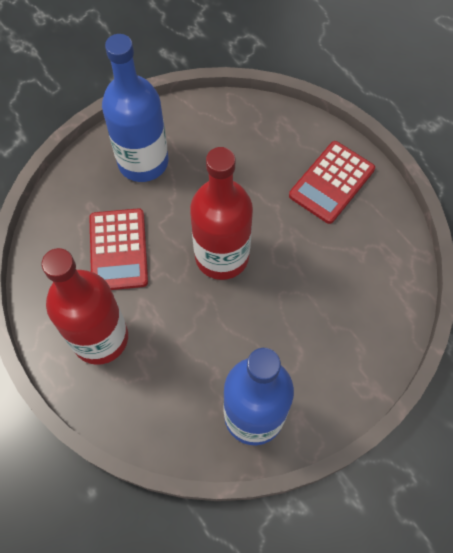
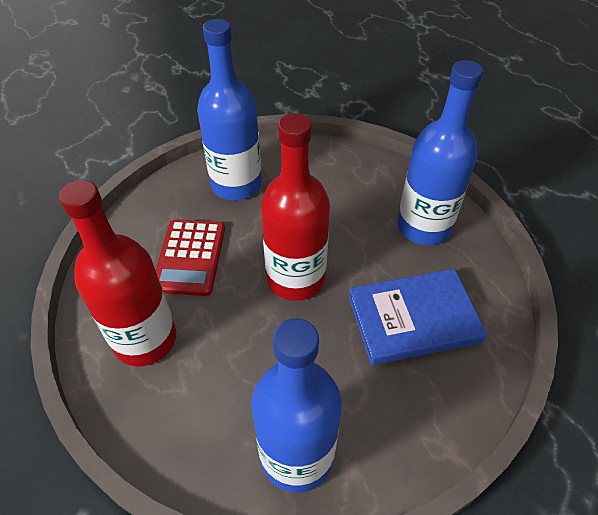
camera: 10 degrees right, 15 degrees down
red calculator [289,141,375,224] -> blue bottle [397,60,483,245]
none -> blue book [349,269,487,365]

